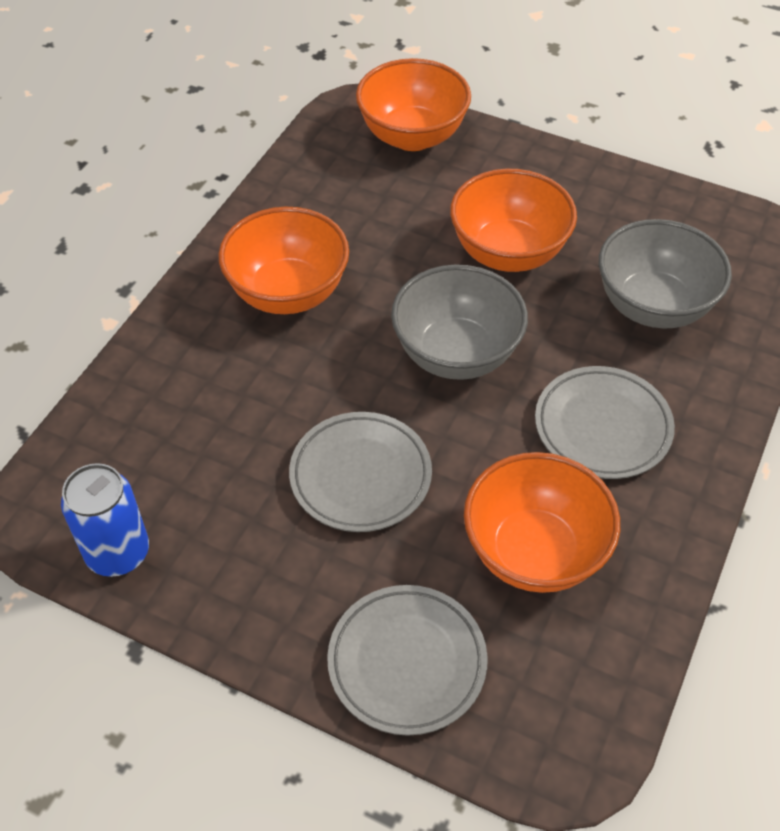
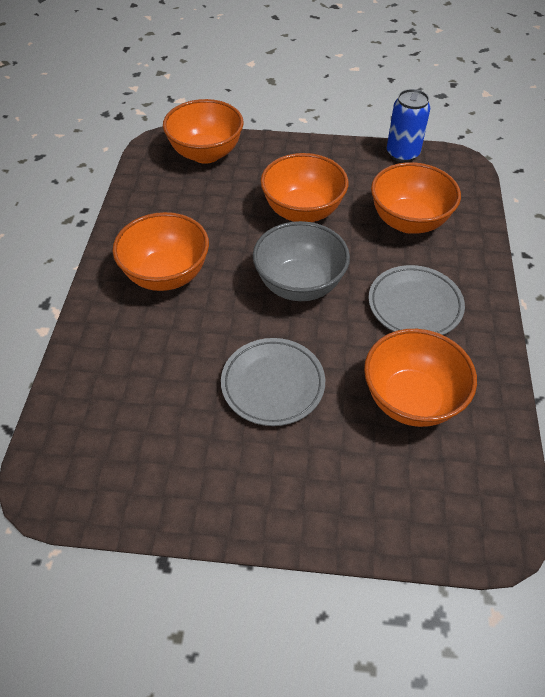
camera: 20 degrees left, 0 degrees up
blue can [61,463,149,577] -> blue can moved to [387,89,430,163]
grey plate [327,585,488,736] -> none
grey bowl [599,219,732,328] -> orange bowl [371,162,461,234]

